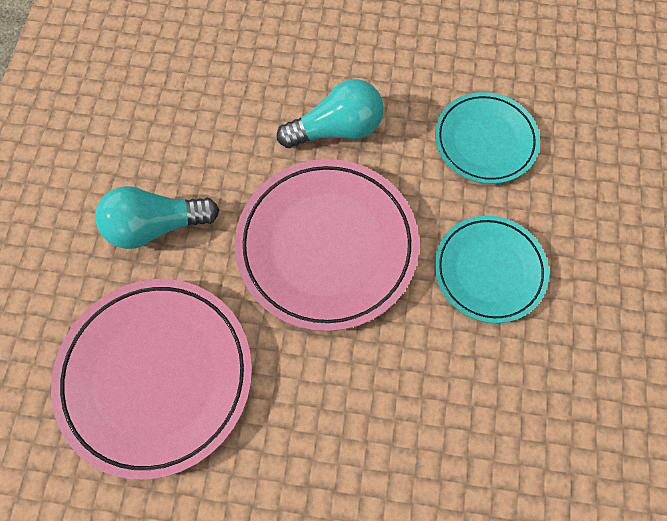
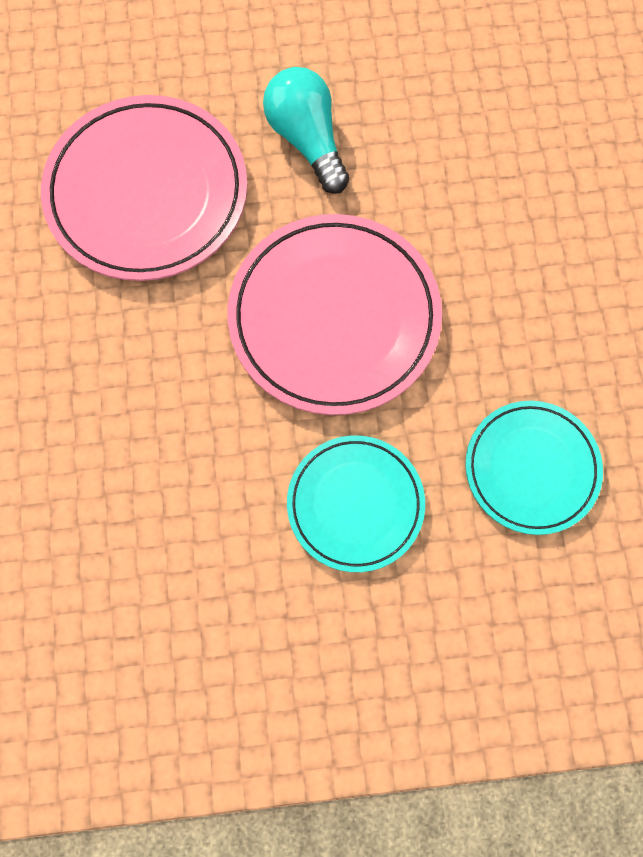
camera: 75 degrees right, 5 degrees up
turquoise light bulb [277,79,384,148] -> none

